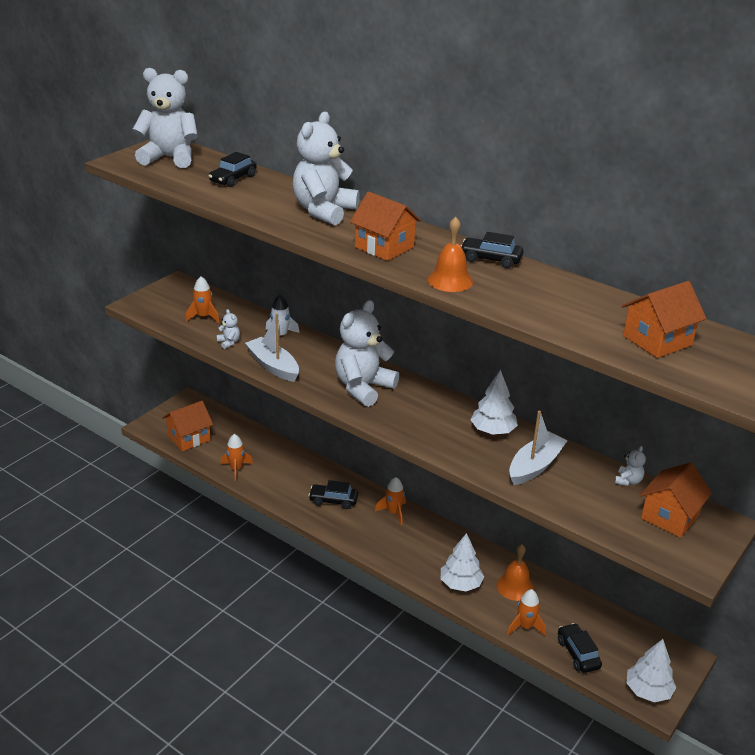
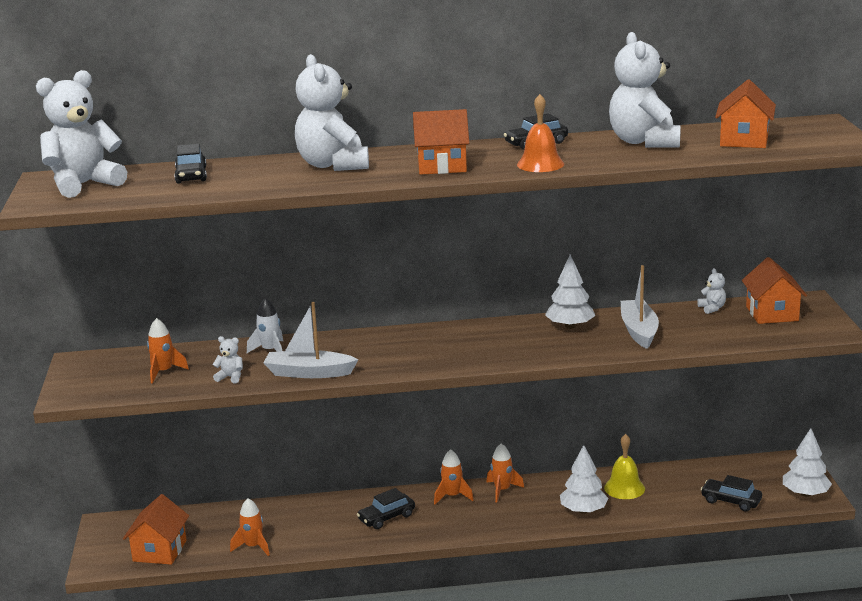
camera: 40 degrees left, 10 degrees down
white teddy bear [335,300,399,407] -> white teddy bear moved to [609,32,681,148]
orange bell [497,544,534,601] -> yellow bell [604,434,645,499]
orange rocket [507,589,546,636] -> orange rocket moved to [486,443,524,502]

